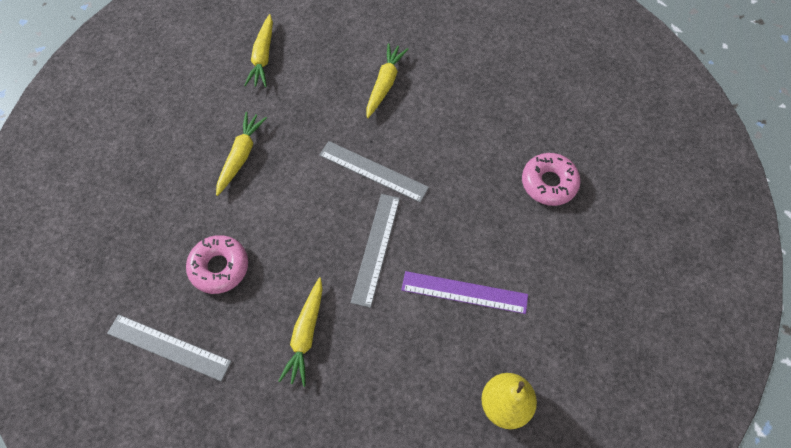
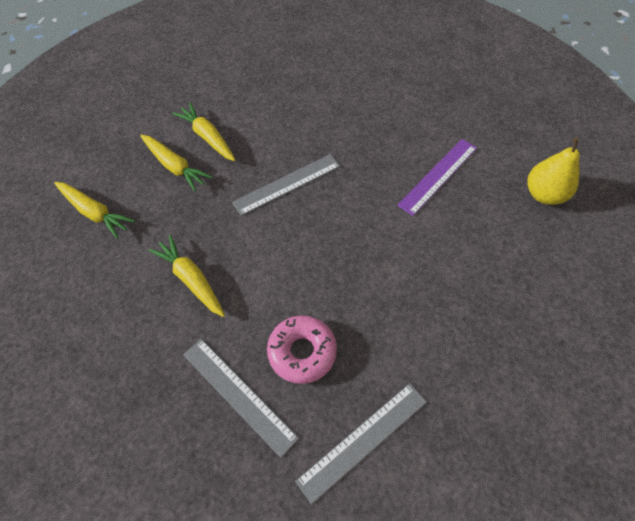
camera: 60 degrees left, 5 degrees down
yellow carrot [278,277,323,387] -> yellow carrot moved to [140,134,212,192]
grey ruler [351,194,400,308] -> grey ruler moved to [183,339,299,458]
pink donut [522,153,580,206] -> none

